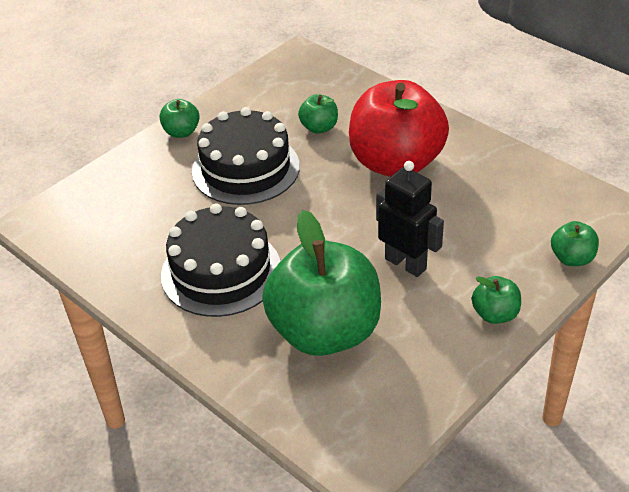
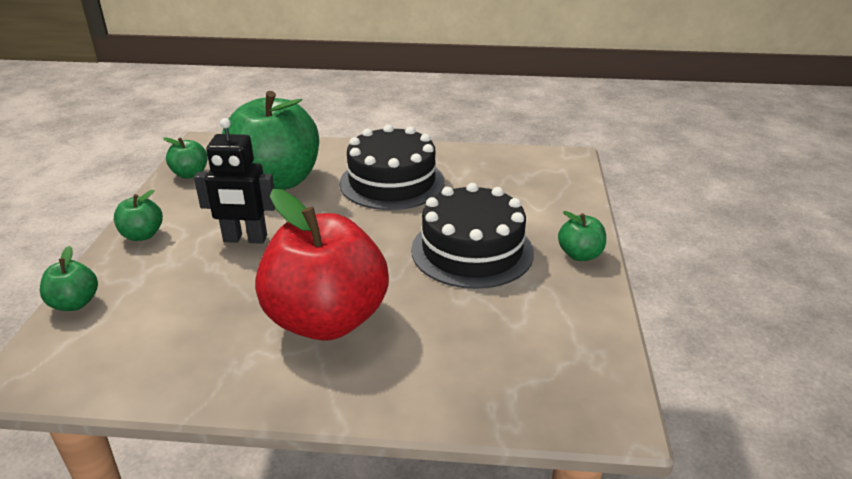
camera: 140 degrees right, 10 degrees down
green apple [298,94,338,134] -> green apple moved to [163,137,208,179]

